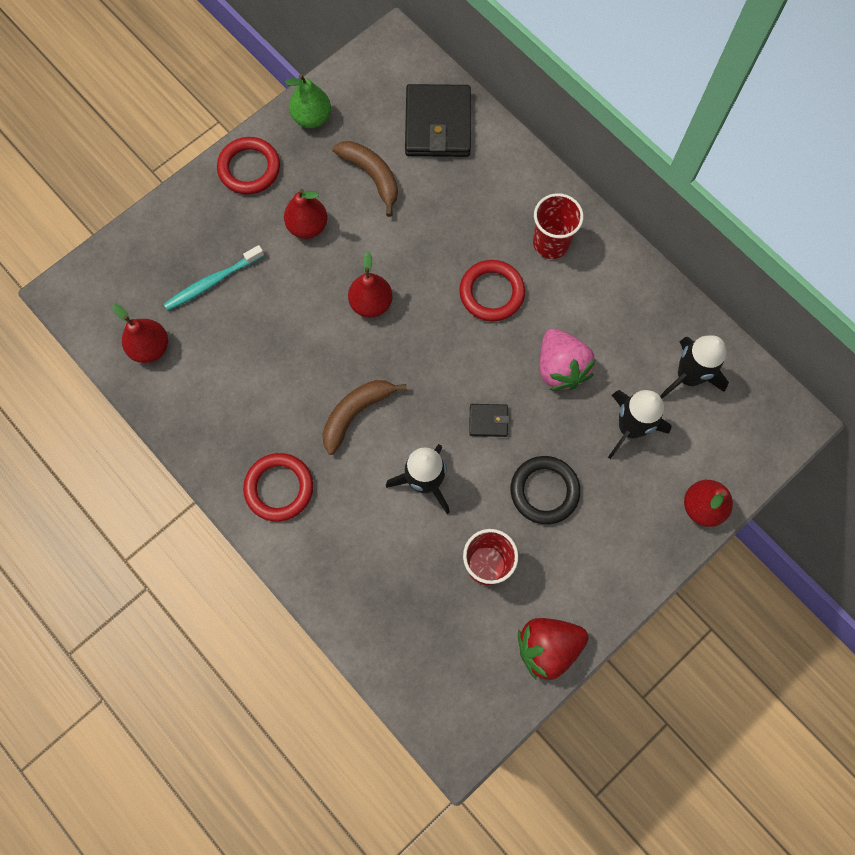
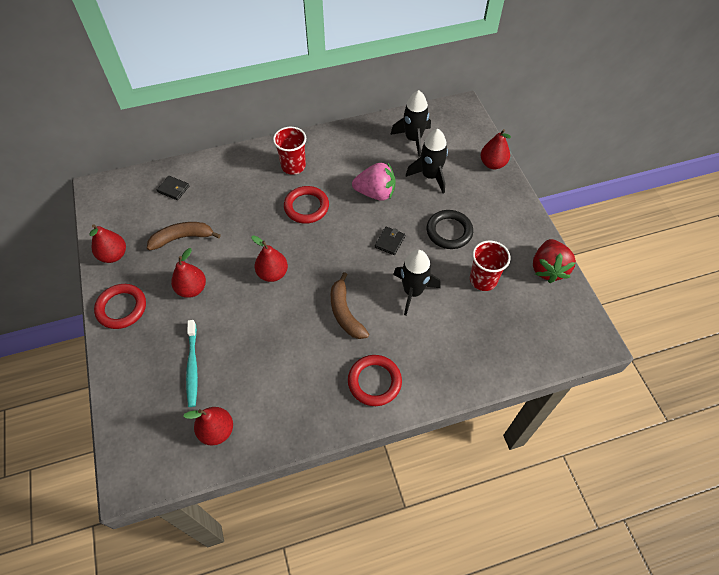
camera: 65 degrees left, 15 degrees down
green pear [285,74,331,128] -> red pear [89,224,126,263]
black wallet [405,84,471,157] -> black wallet [157,176,189,200], size x0.46

